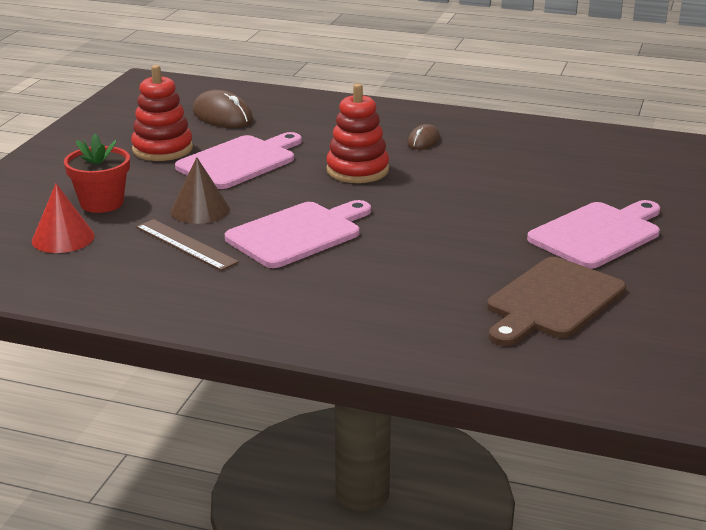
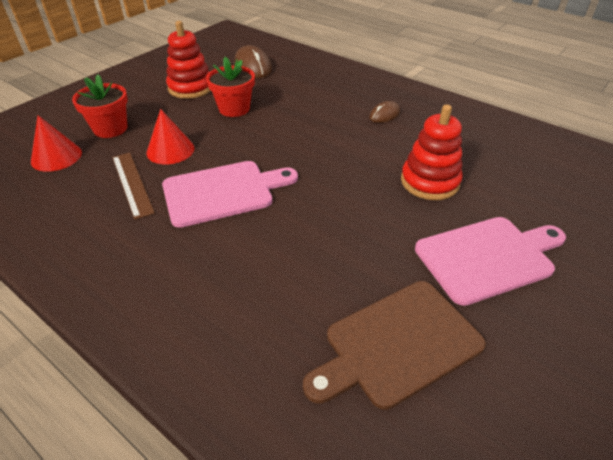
camera: 20 degrees right, 15 degrees up
brown cone [171,157,230,224] -> red cone [146,109,194,164]
pink cutting board [175,132,302,189] -> red flower pot [206,57,255,117]
red stacking toy [326,83,389,183] -> red stacking toy moved to [401,104,463,200]

